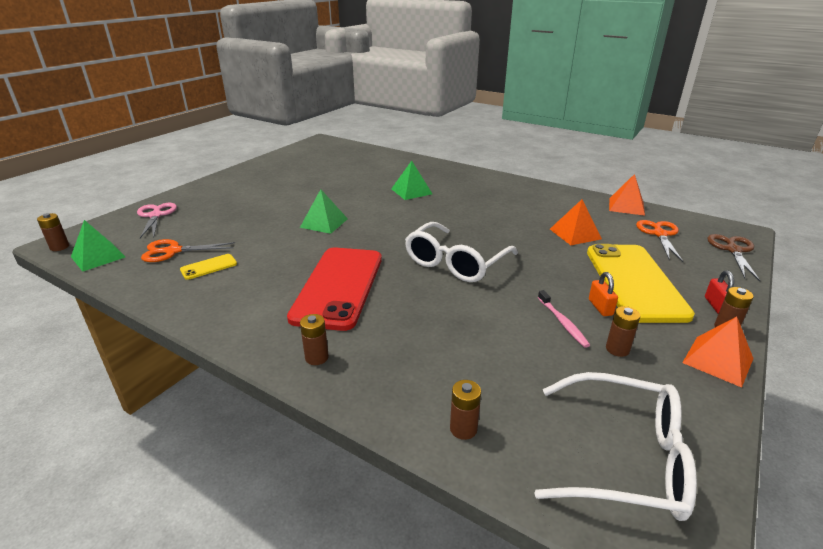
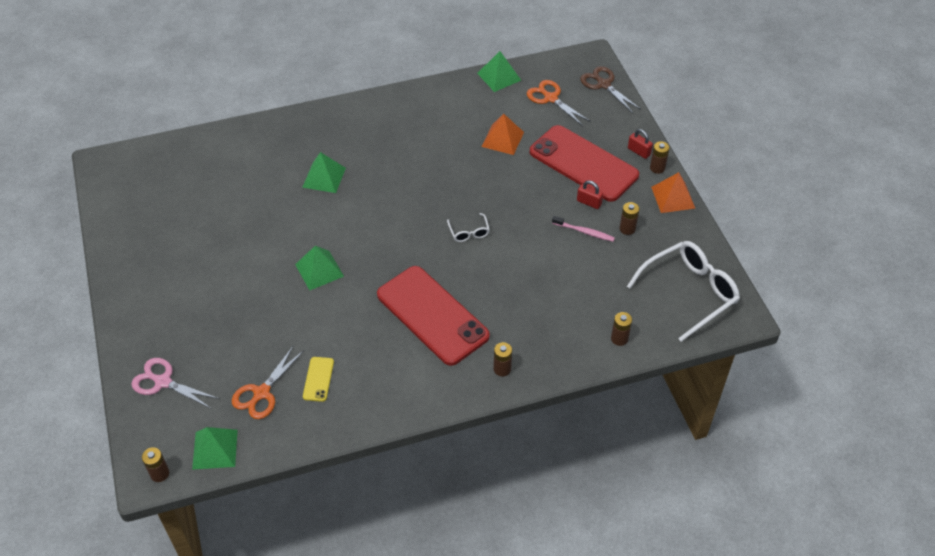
camera: 50 degrees left, 20 degrees up
white glasses [405,222,518,282] -> white glasses [447,213,490,242], size x0.45
yellow phone [587,244,695,323] -> red phone [530,125,639,202]
orange padlock [589,272,618,316] -> red padlock [577,180,603,209]
orange pyramid [609,174,645,216] -> green pyramid [477,51,522,92]

